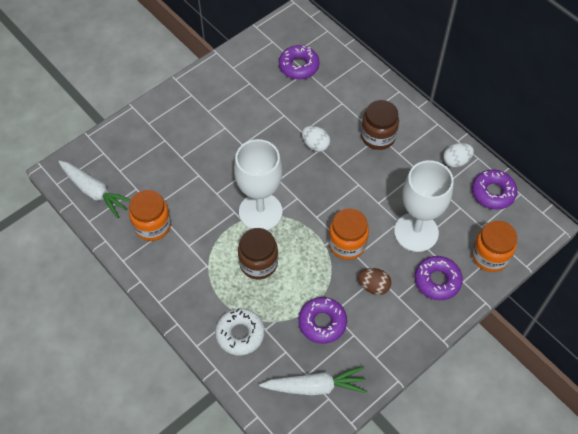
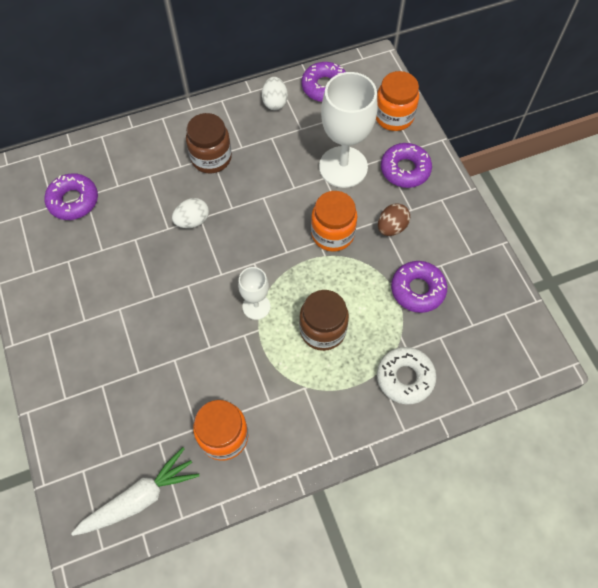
camera: 70 degrees left, 5 degrees up
white goblet [234,139,283,230] -> white goblet [238,267,270,320], size x0.52
white carrot [260,366,367,395] -> none

